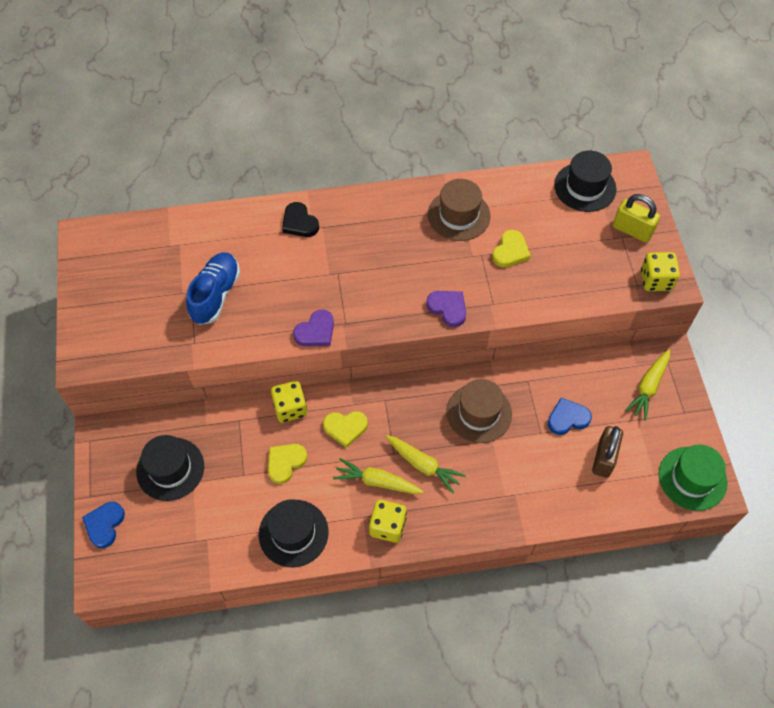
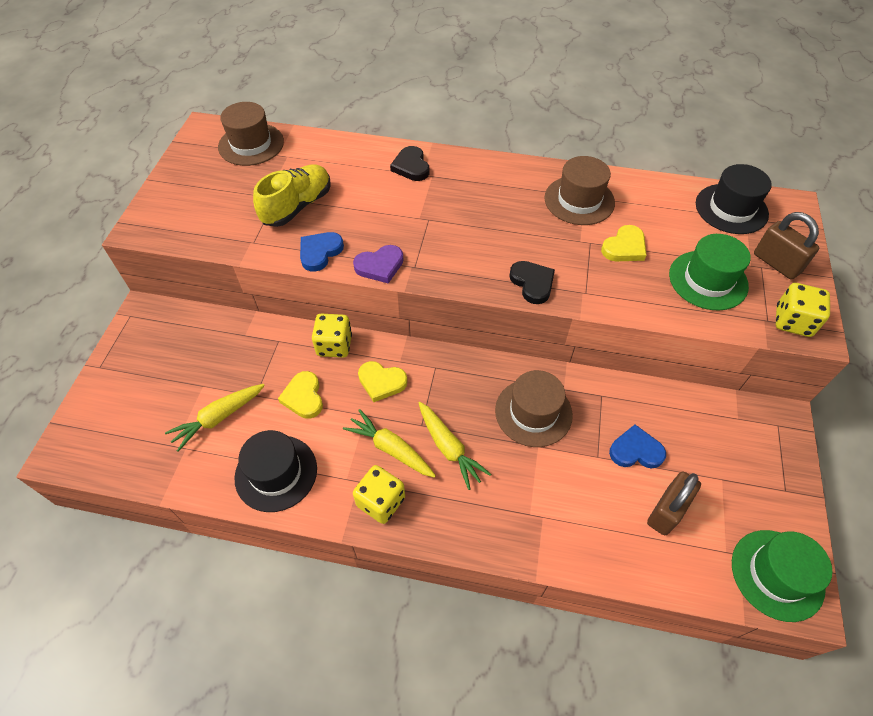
camera: 20 degrees right, 5 degrees down
blue heart [82,502,125,548] -> blue heart moved to [300,232,344,272]
black hat [136,435,204,501] -> none
blue shoe [186,252,240,325] -> yellow shoe [253,164,331,227]
yellow heart [268,444,308,484] -> yellow heart turned 75 degrees counterclockwise [278,371,323,419]
purple heart [426,291,466,327] -> black heart [509,261,555,304]
yellow padlock [613,194,660,243] -> brown padlock [754,212,819,279]
yellow carrot [625,349,670,421] -> yellow carrot moved to [165,384,265,452]
none -> brown hat [218,102,284,166]
none -> green hat [669,234,751,311]

